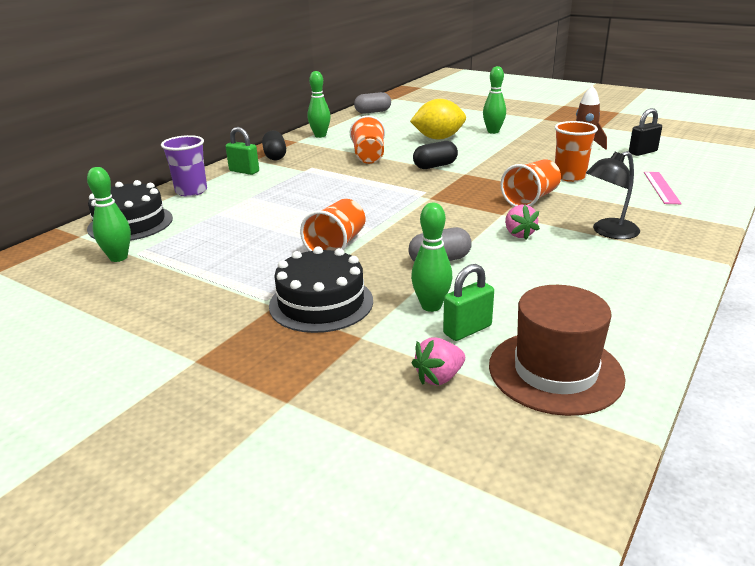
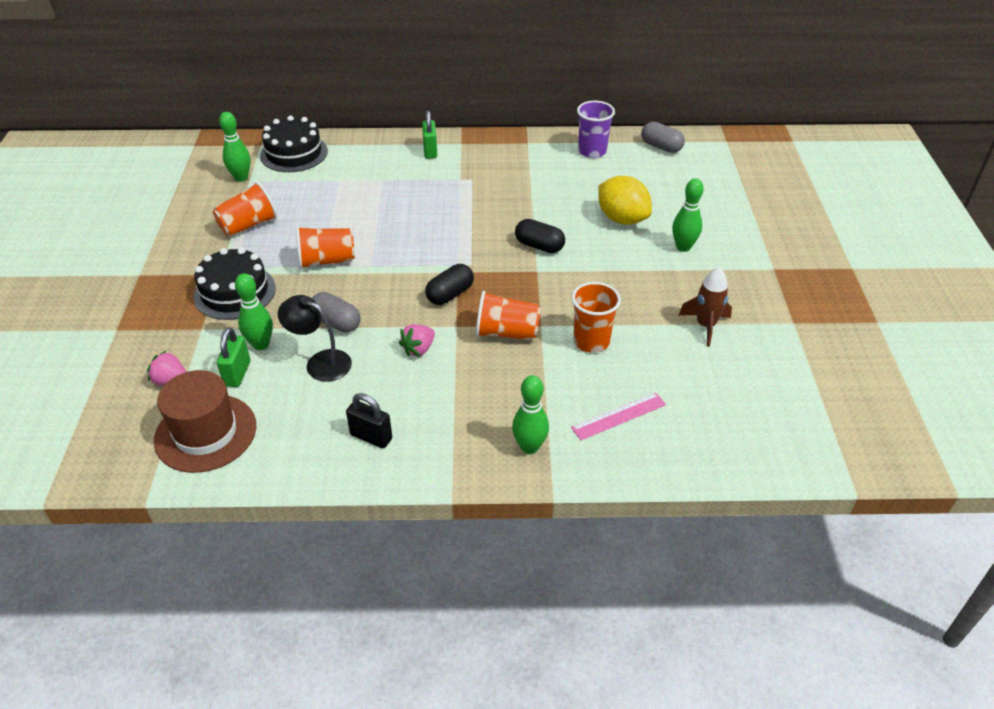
camera: 55 degrees right, 15 degrees up
purple cup [161,135,207,197] -> purple cup moved to [577,101,615,158]
black capsule [262,131,286,160] -> black capsule moved to [425,264,474,305]
green bowling pin [308,71,331,138] -> green bowling pin moved to [512,375,549,454]
orange cup [350,115,385,164] -> orange cup moved to [213,182,277,237]
green padlock [443,264,494,341] -> green padlock turned 75 degrees clockwise [217,328,250,387]
black lamp [586,151,640,239] -> black lamp moved to [278,295,352,382]
black padlock [629,108,662,156] -> black padlock moved to [346,393,392,448]

